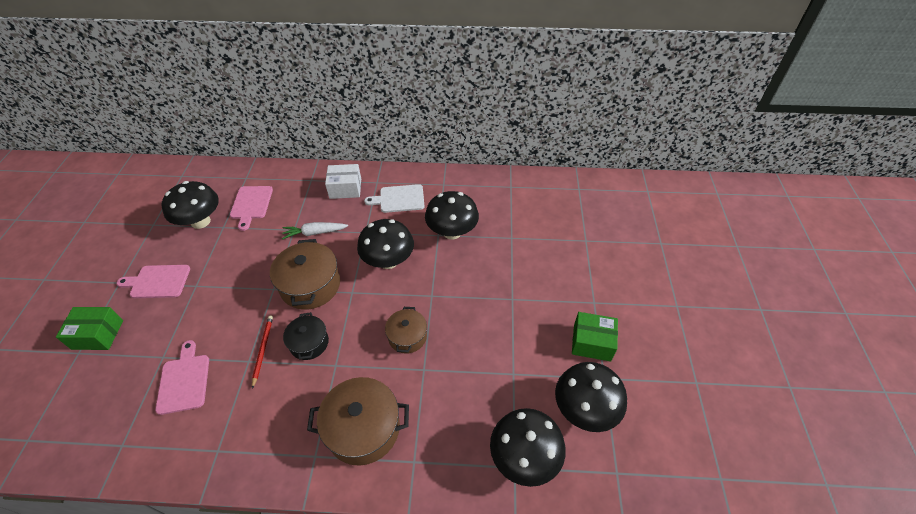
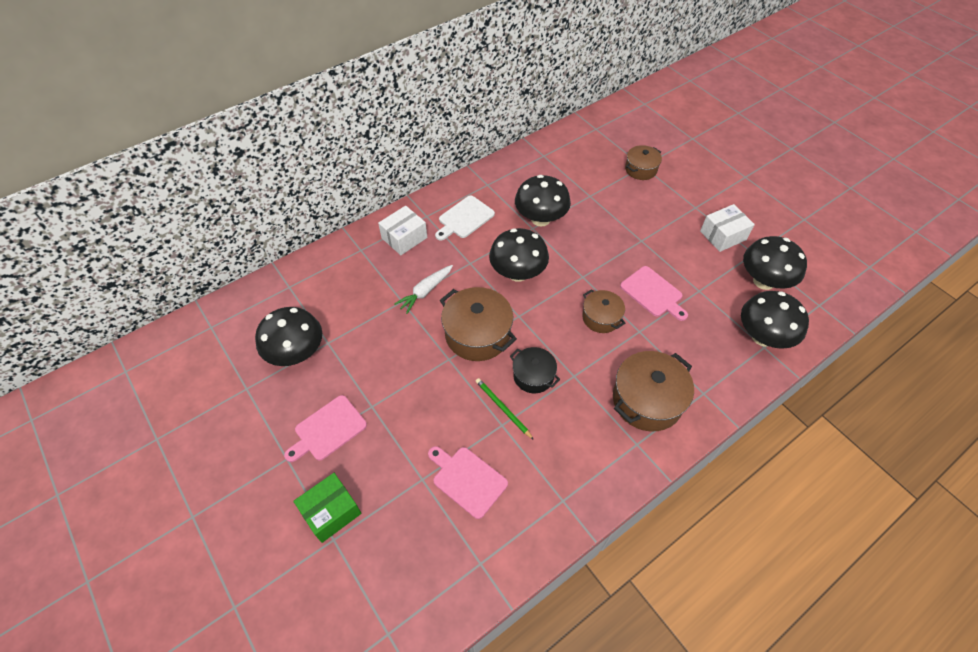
camera: 40 degrees left, 5 degrees up
pink cutting board [230,186,273,231] -> pink cutting board moved to [620,266,688,321]
red pencil [252,315,273,389] -> green pencil [476,378,534,440]
green box [572,312,618,362] -> white box [700,204,755,252]
none -> brown pot [625,145,662,180]

